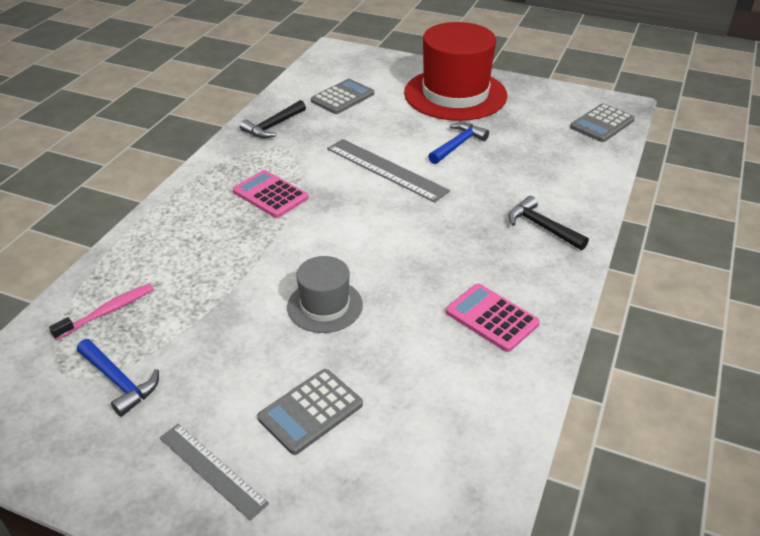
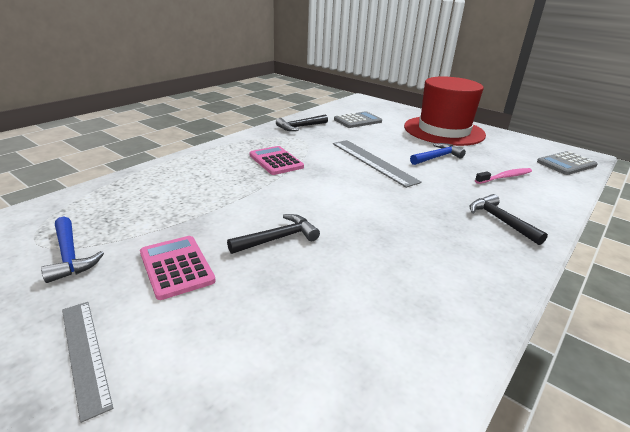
camera: 15 degrees right, 10 degrees down
pink toothbrush [49,284,154,340] -> pink toothbrush moved to [475,168,532,184]
grey calculator [257,369,363,455] -> none
grey hat [287,256,363,333] -> black hammer [227,214,320,254]
pink calculator [446,284,540,352] -> pink calculator moved to [140,236,216,300]

